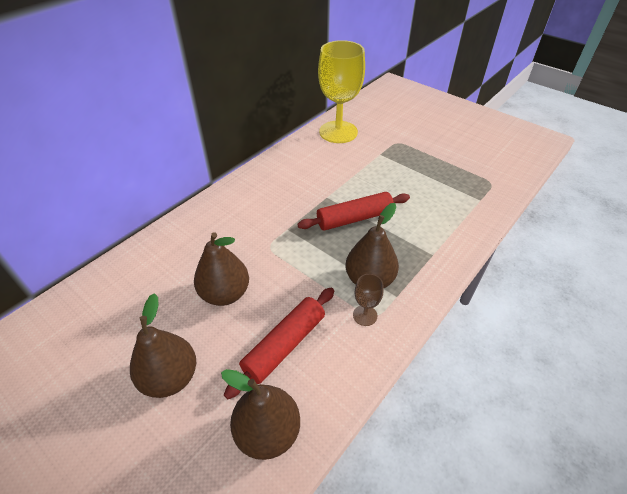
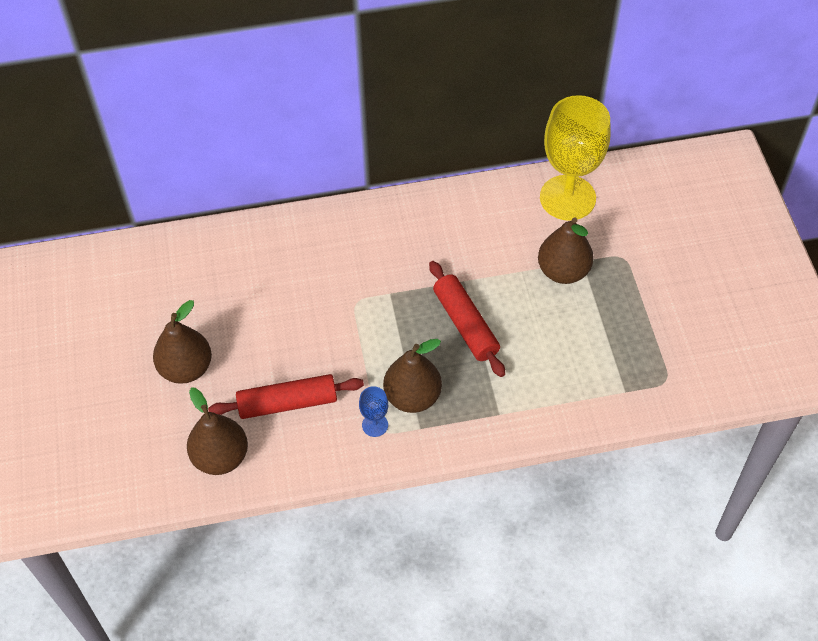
camera: 40 degrees right, 10 degrees up
brown pear [194,232,249,306] -> brown pear moved to [538,218,594,284]
red rolling pin [297,192,410,231] -> red rolling pin turned 45 degrees clockwise [429,261,505,377]
brown goblet [353,274,384,326] -> blue goblet [359,386,388,437]

